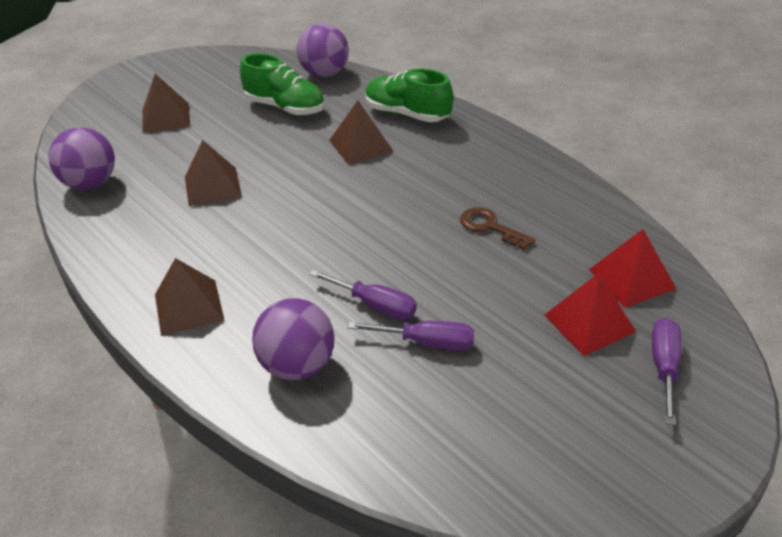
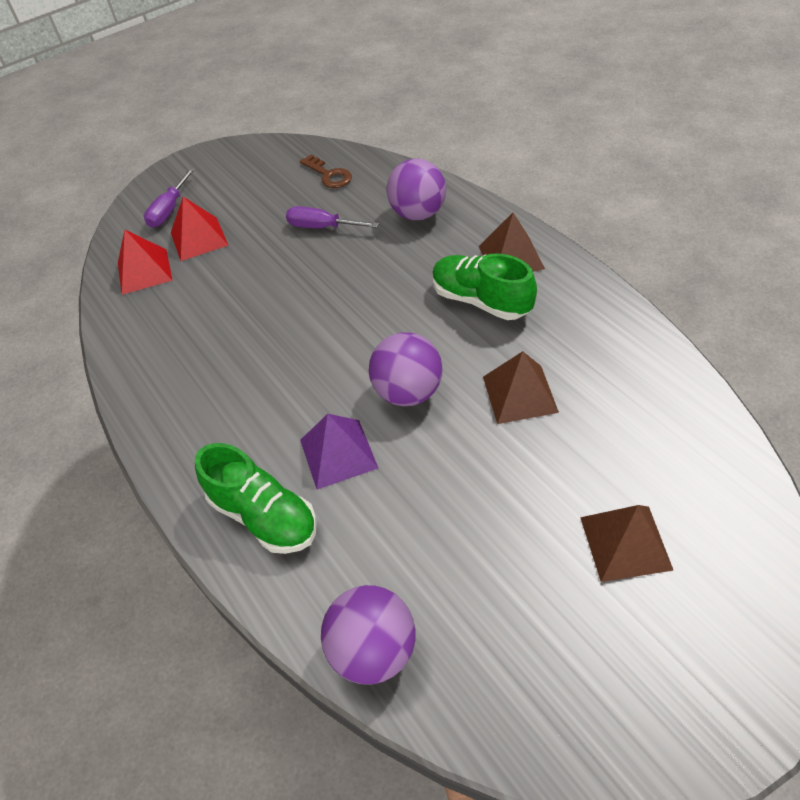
camera: 170 degrees left, 10 degrees up
purple ball [49,127,115,190] -> purple ball moved to [369,333,443,406]
green shoe [240,53,325,116] -> green shoe moved to [432,253,537,320]
purple screwdriver [309,269,417,320] -> none
brown pyramid [329,100,394,165] -> purple pyramid [300,414,378,490]
brown key [460,207,535,250] -> brown key moved to [300,155,352,188]

